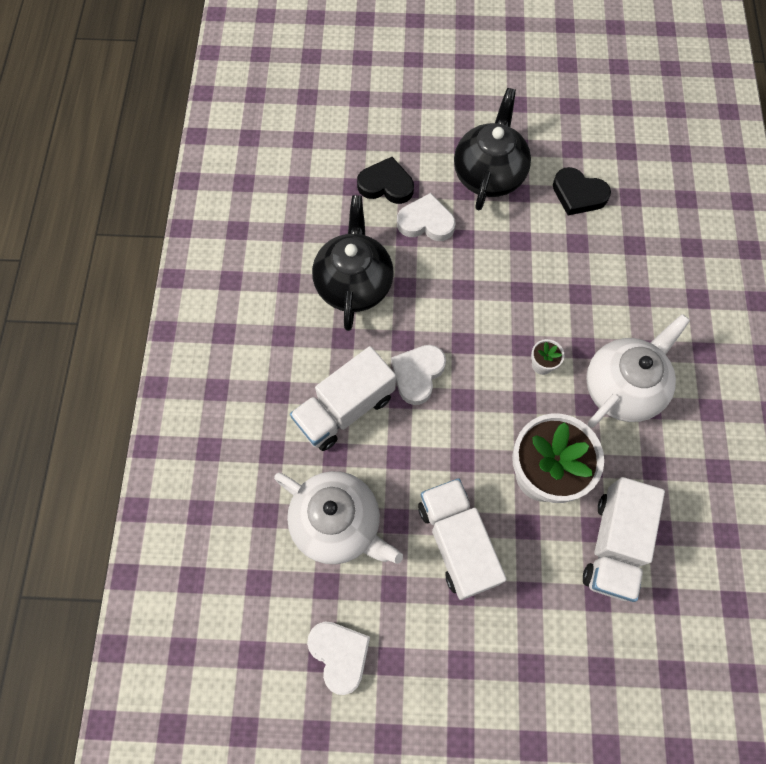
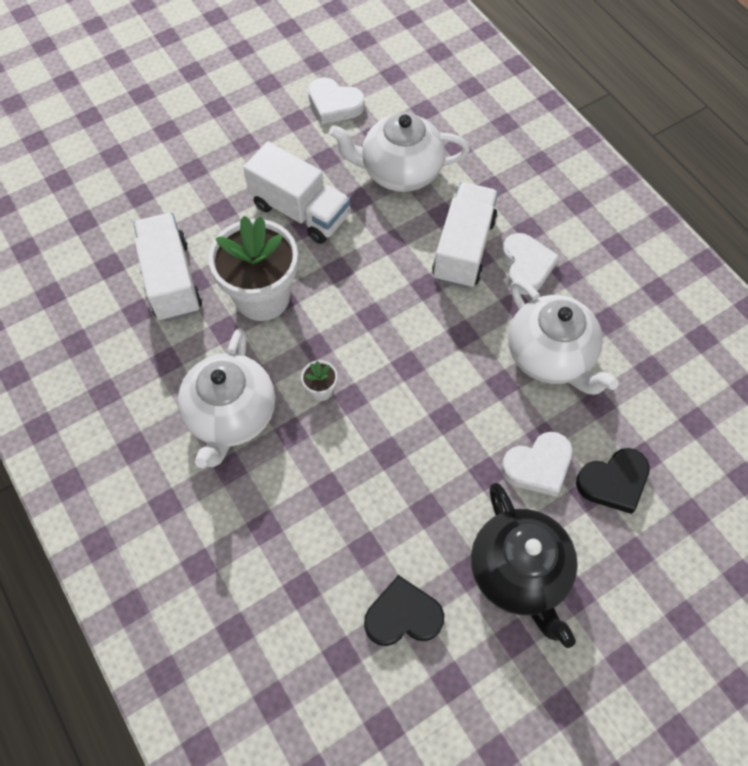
camera: 145 degrees right, 5 degrees down
black teapot [312,195,394,331] -> white teapot [508,279,619,395]
white heart [391,345,446,405] -> white heart moved to [501,233,559,295]

